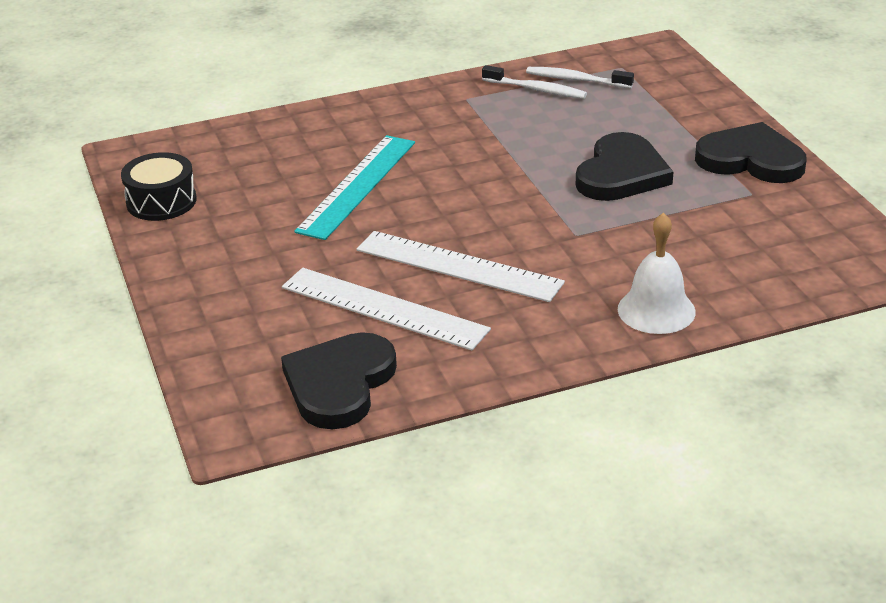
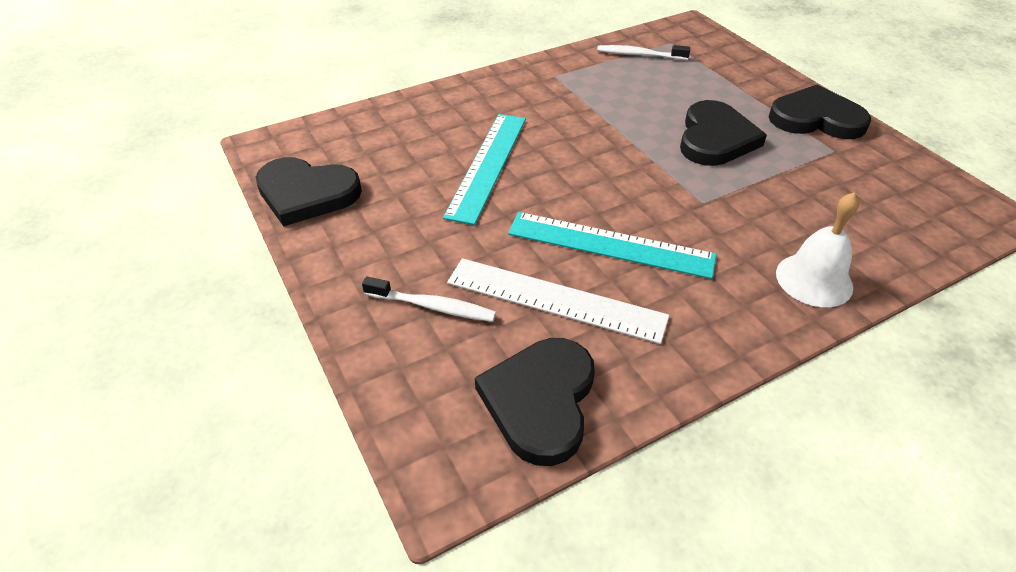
camera: 10 degrees left, 10 degrees up
black drum [121,152,197,221] -> black heart [256,157,362,226]
white ruler [357,231,565,302] -> turquoise ruler [508,212,717,279]
white toothbrush [482,65,587,99] -> white toothbrush moved to [362,276,496,322]

